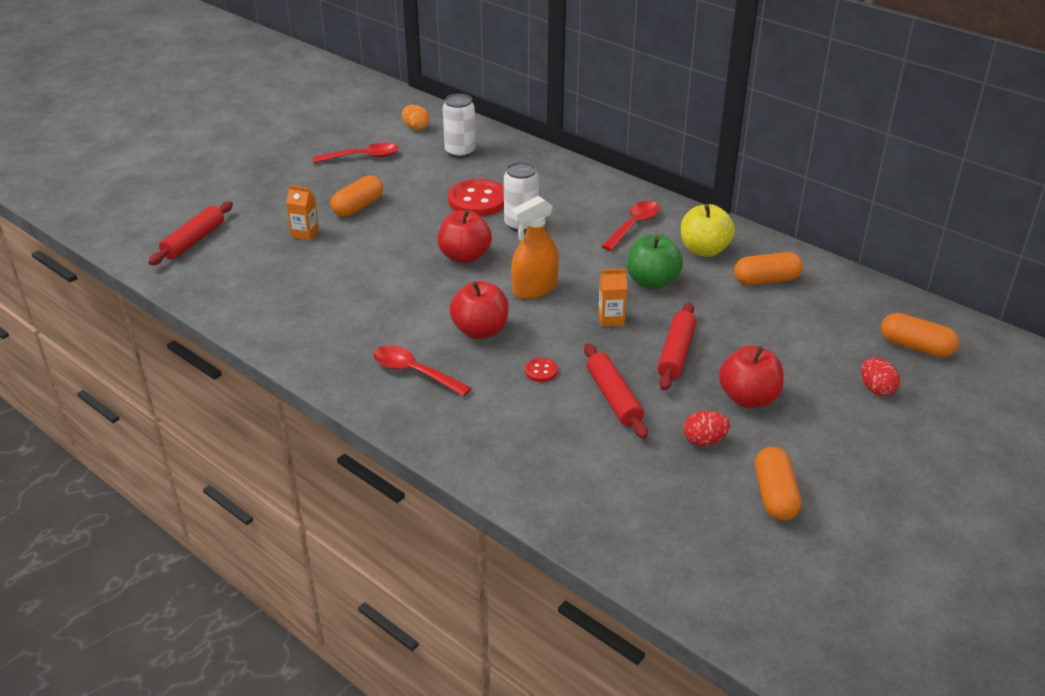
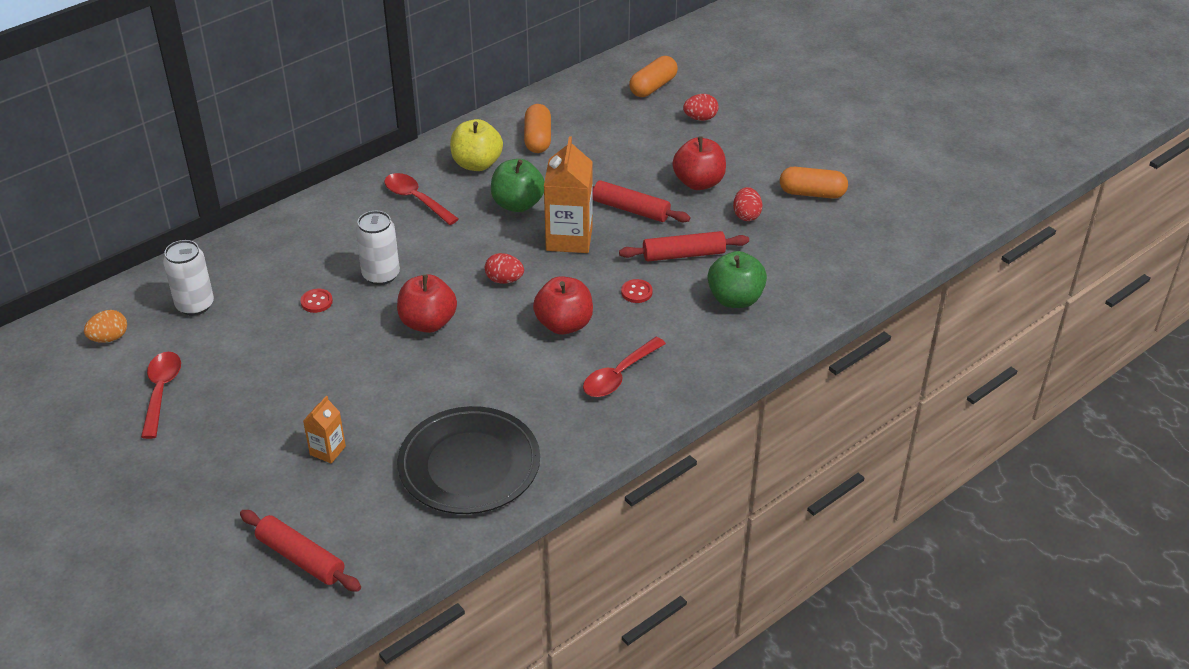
camera: 80 degrees left, 5 degrees up
orange capsule [331,175,383,217] -> none
red button [448,179,504,216] -> red button [300,289,333,313], size x0.45
orange spray bottle [510,196,559,299] -> red egg [485,253,524,284]
orange carton [598,269,627,326] -> orange carton [544,137,593,253], size x1.91
none -> black plate [397,406,540,514]
none -> green apple [708,251,767,308]

